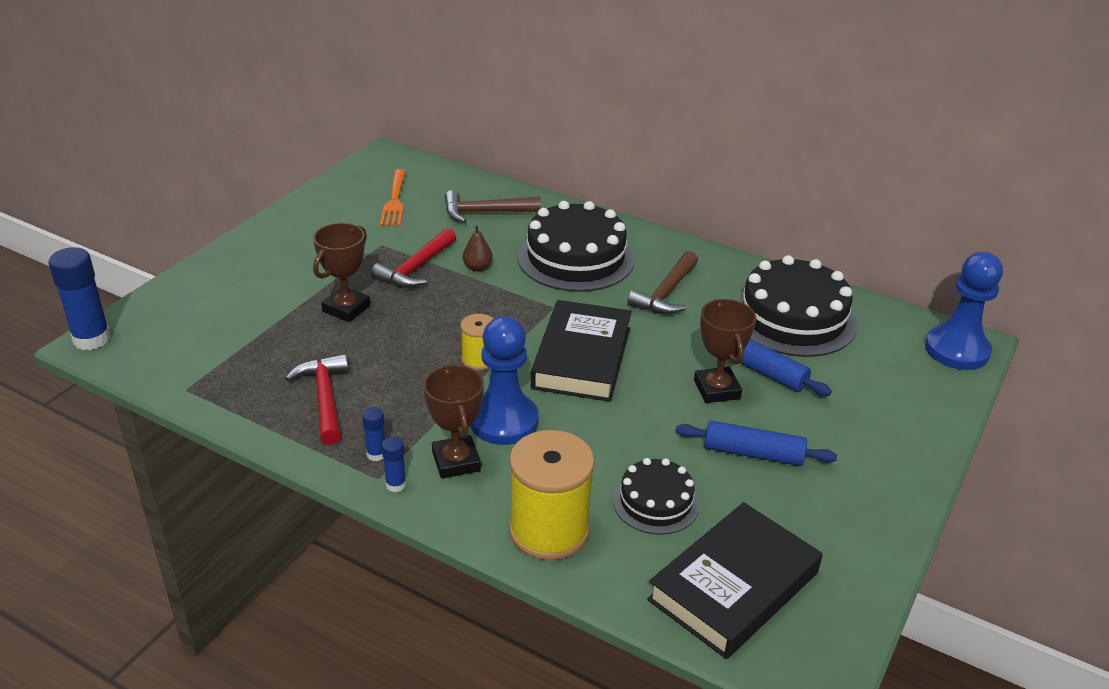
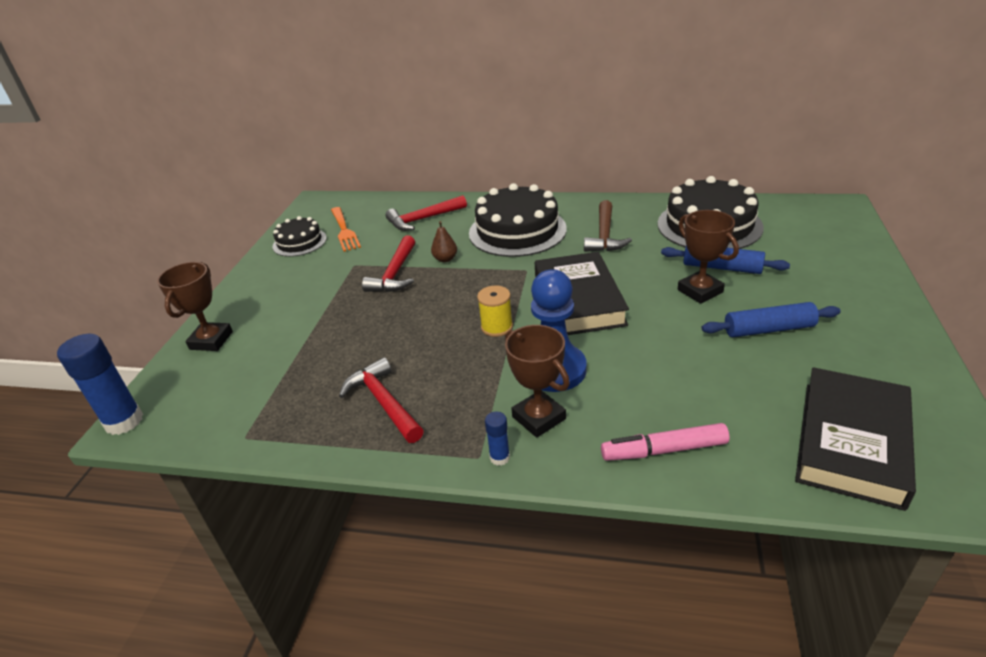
camera: 15 degrees left, 0 degrees up
brown trophy [313,223,370,322] -> brown trophy moved to [157,262,233,351]
blue glue stick [362,407,385,461] -> none
brown hammer [445,190,541,223] -> red hammer [386,195,467,231]
yellow spool [509,430,595,560] -> pink marker [601,423,730,461]
black cake [613,458,700,535] -> black cake moved to [272,216,327,257]
blue pawn [925,252,1003,370] -> none

